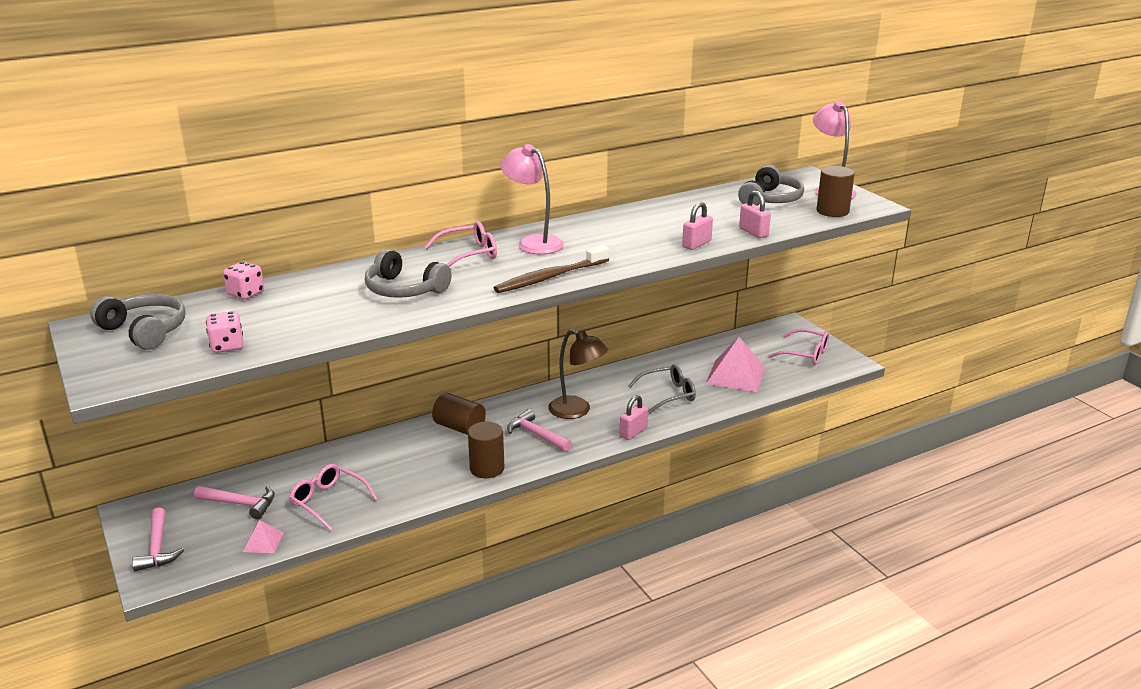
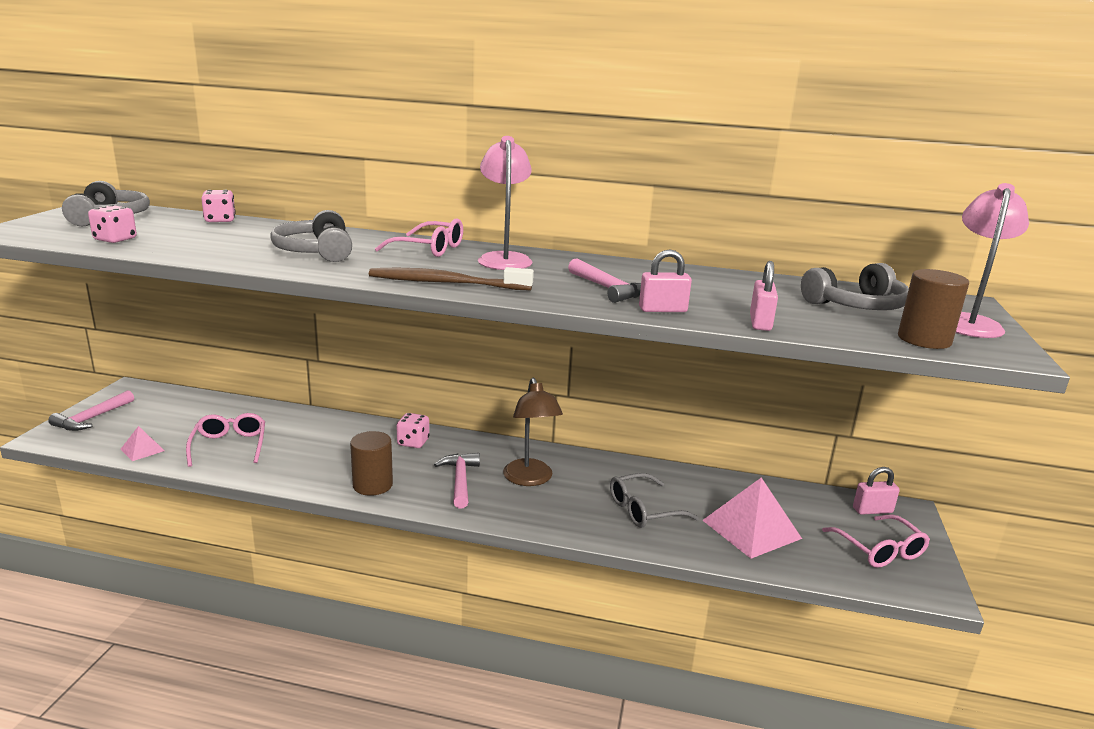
camera: 40 degrees right, 5 degrees down
pink hammer [194,486,275,519] -> pink hammer moved to [568,259,641,303]
brown cylinder [432,393,486,435] -> pink dice [397,413,430,448]
pink padlock [620,395,648,440] -> pink padlock moved to [853,467,900,515]
grey glasses [628,364,696,413] -> grey glasses turned 135 degrees clockwise [610,473,699,528]

